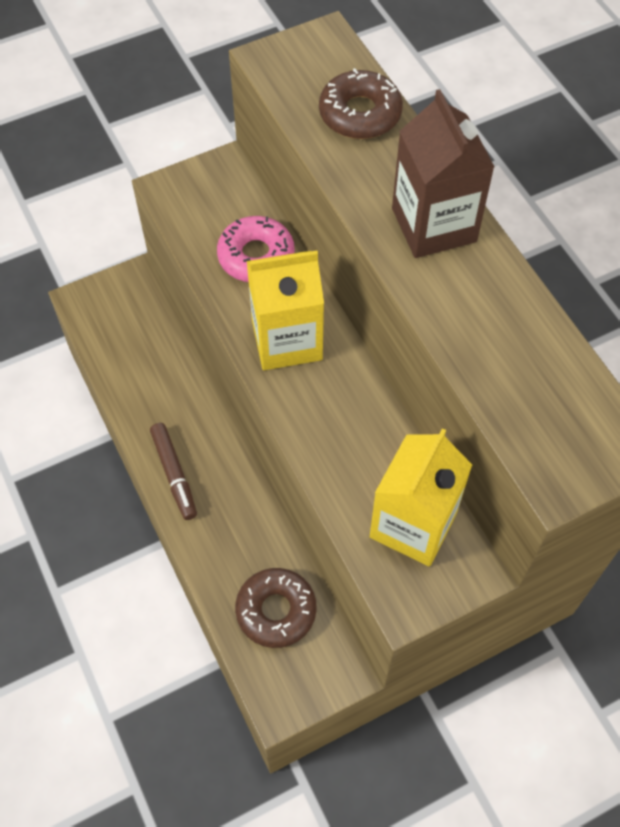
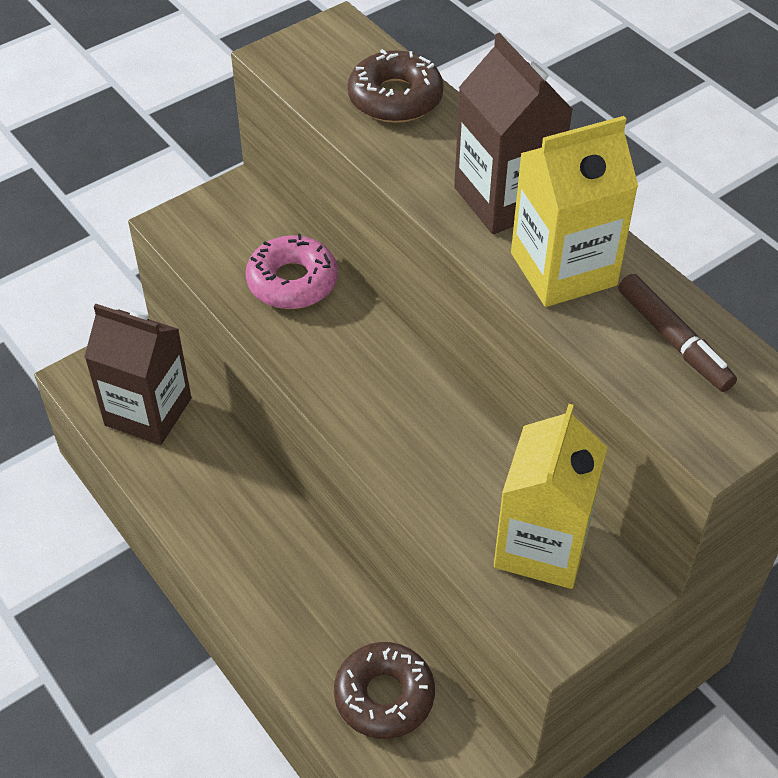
camera: 10 degrees left, 10 degrees down
brown marker [150,423,197,520] -> brown marker moved to [618,274,737,392]
yellow carton [247,251,324,370] -> yellow carton moved to [511,116,638,307]
none -> brown carton [84,304,191,445]

